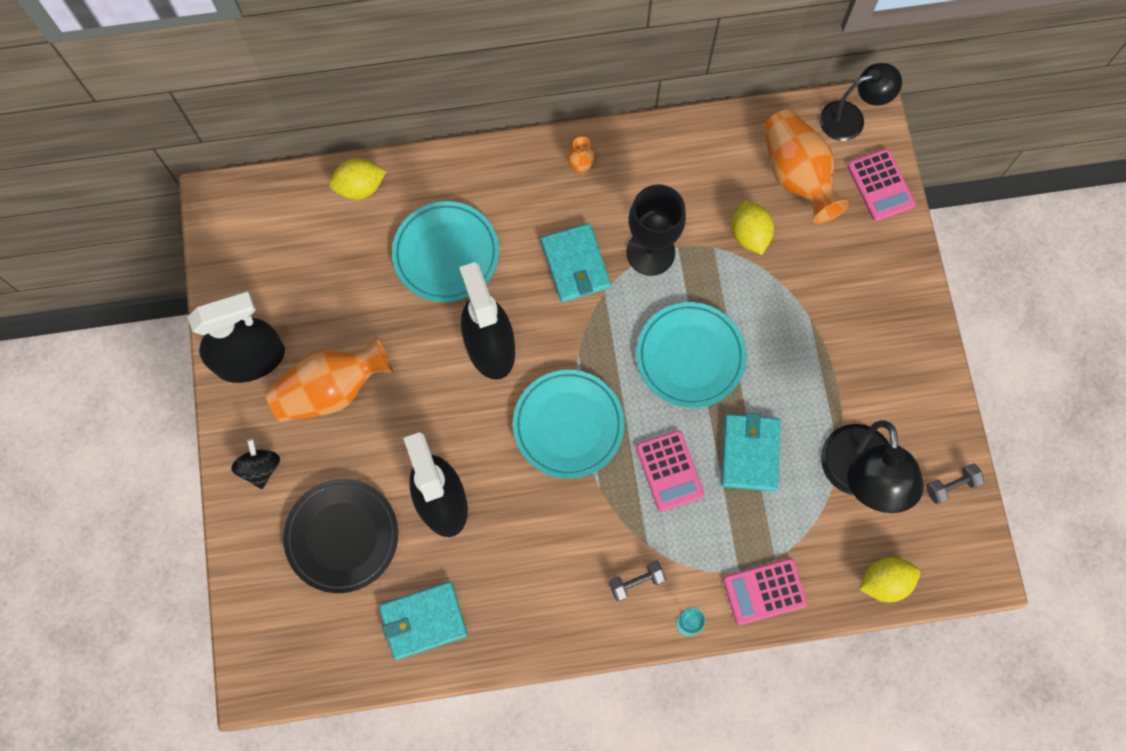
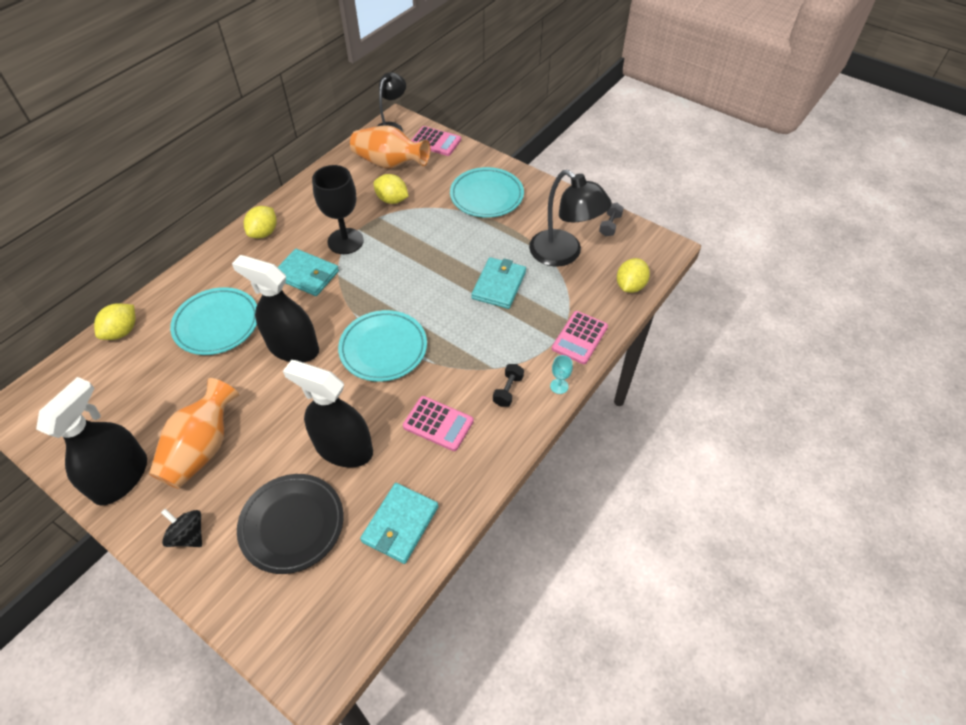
camera: 45 degrees left, 20 degrees down
orange vase [567,136,595,175] -> yellow lemon [244,206,277,238]
grey dumbbell [609,560,666,602] -> black dumbbell [493,364,524,407]
pink calculator [636,430,704,512] -> pink calculator moved to [403,396,474,451]
turquoise plate [637,302,747,408] -> turquoise plate moved to [450,167,524,218]
turquoise wallet [721,413,780,491] -> turquoise wallet turned 60 degrees clockwise [471,257,526,309]

